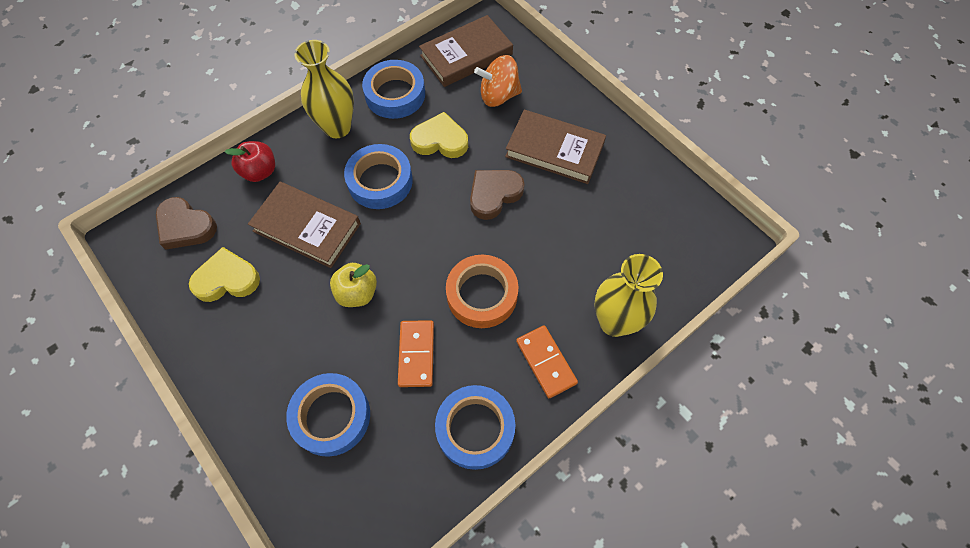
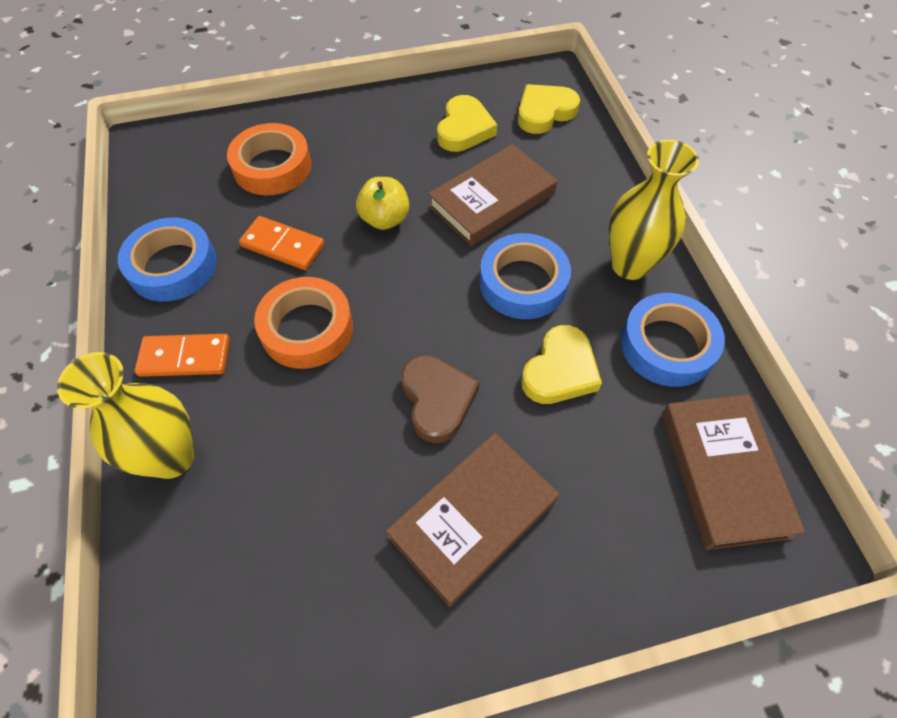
camera: 115 degrees right, 5 degrees down
brown heart [156,197,217,250] -> yellow heart [518,84,580,134]
red apple [225,141,275,182] -> none
blue tape [286,373,370,457] -> orange tape [227,123,311,196]
orange spinning top [474,55,522,107] -> none

